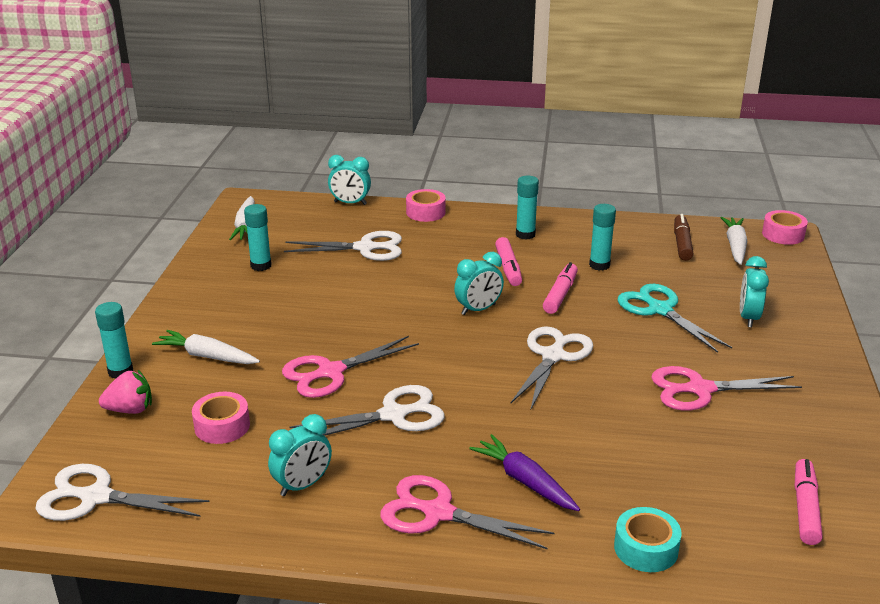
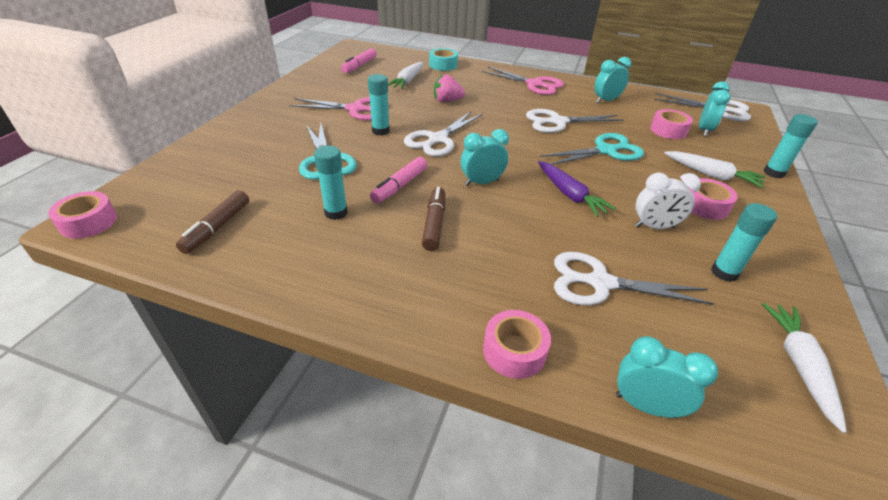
camera: 170 degrees left, 10 degrees up
pink strawberry [99,370,152,414] -> pink strawberry moved to [434,74,465,102]
pink scissors [282,336,419,398] -> turquoise scissors [540,133,644,165]
purple carrot [470,434,580,511] -> purple carrot moved to [538,161,616,217]
pink marker [495,237,522,286] -> brown marker [422,187,445,251]
turquoise glue stick [516,176,539,240] -> turquoise glue stick moved to [368,74,390,136]
white carrot [720,217,747,265] -> white carrot moved to [388,62,423,89]
turquoise clock [740,256,769,327] -> turquoise clock moved to [699,81,730,136]
none -> white clock [635,173,701,229]
none -> pink tape [688,178,738,220]

